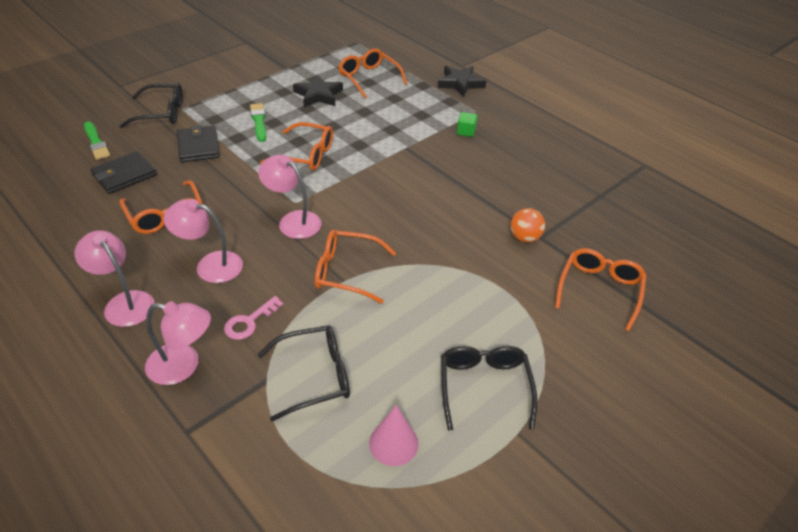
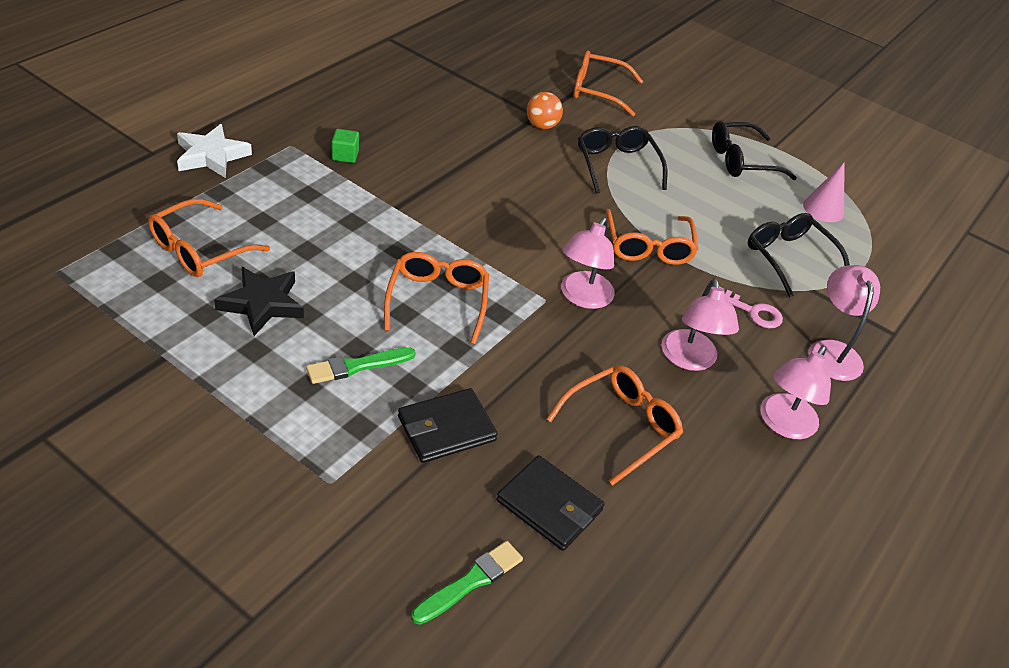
camera: 105 degrees left, 0 degrees up
black glasses [120,82,183,128] -> black glasses moved to [578,126,667,194]
black star [438,66,486,97] -> white star [177,124,252,178]

